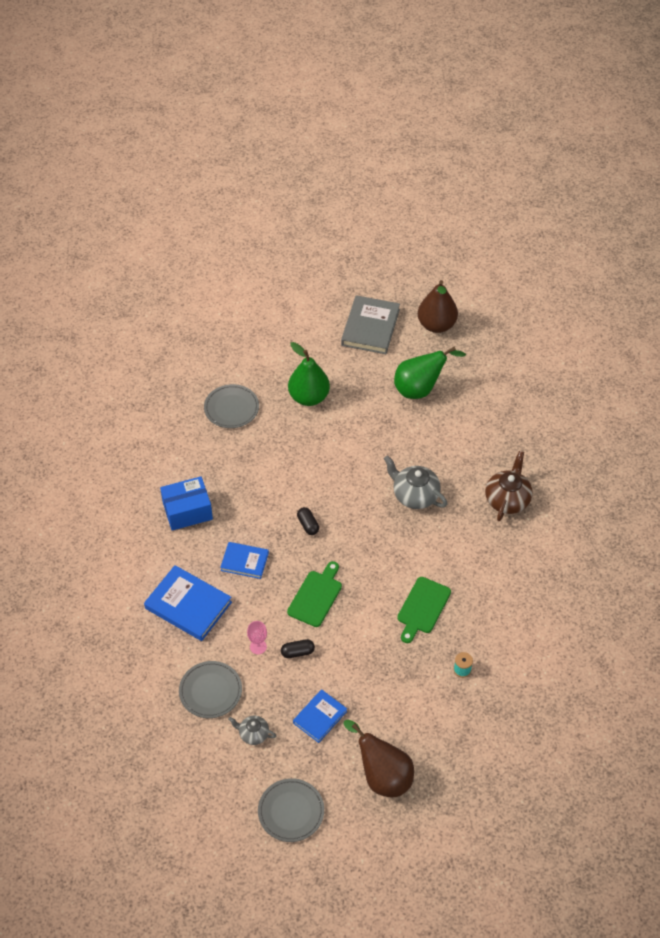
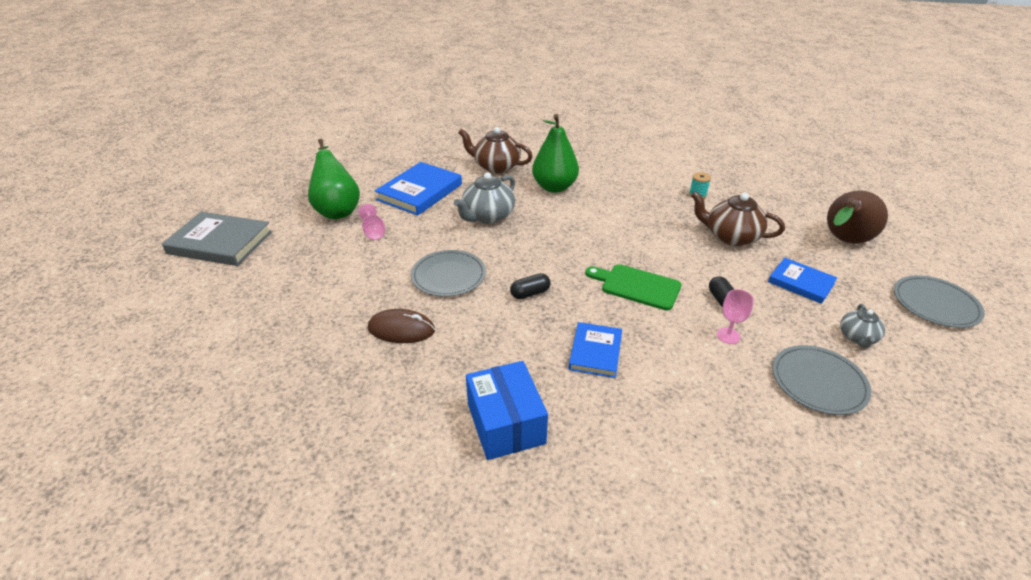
camera: 90 degrees left, 15 degrees down
blue book [144,565,232,641] -> blue book moved to [375,162,462,216]
grey plate [204,384,259,428] -> grey plate moved to [411,250,486,297]
green pear [288,342,330,406] -> green pear moved to [532,114,579,193]
green cutting board [397,577,451,643] -> none
brown pear [418,280,458,333] -> none
none -> pink goblet [358,204,385,240]
none -> brown mouse [368,309,435,343]
none -> brown teapot [691,191,785,246]

